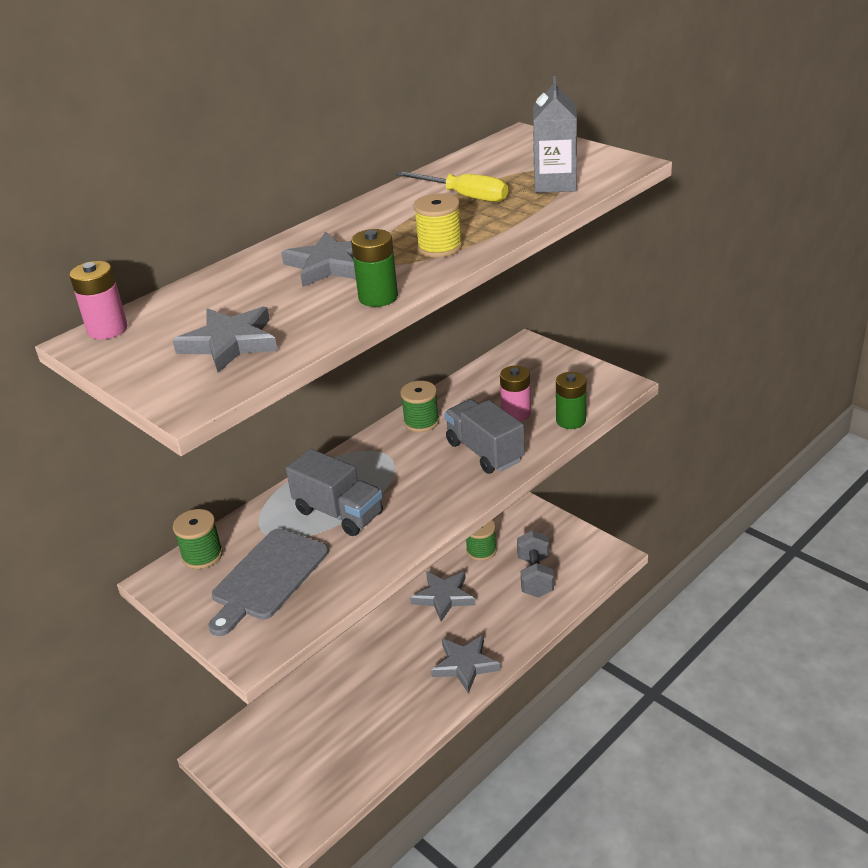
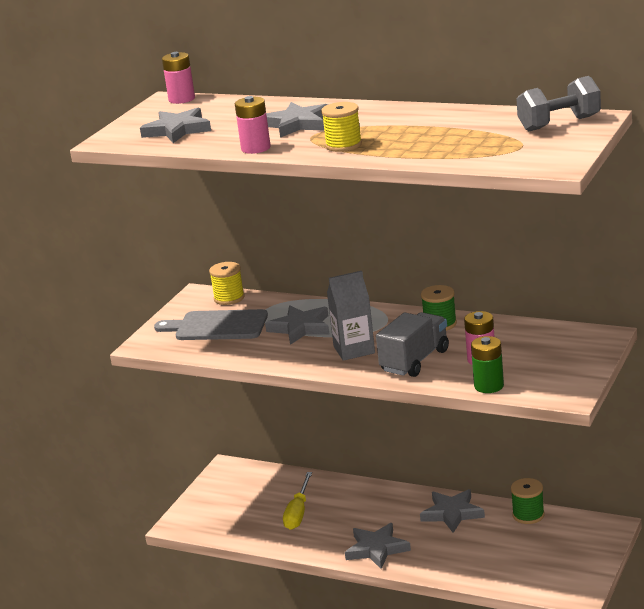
camera: 70 degrees right, 10 degrees down
green spool [173,509,223,569] -> yellow spool [209,262,245,305]
grey truck [286,449,383,536] -> grey star [265,306,330,345]
green battery [351,229,398,307] -> pink battery [235,96,271,154]
yellow screwdriver [395,171,508,202] -> yellow screwdriver moved to [283,472,312,530]
grey dumbbell [517,530,554,598] -> grey dumbbell moved to [517,76,601,131]
grey carton [533,76,577,193] -> grey carton moved to [327,271,375,361]

